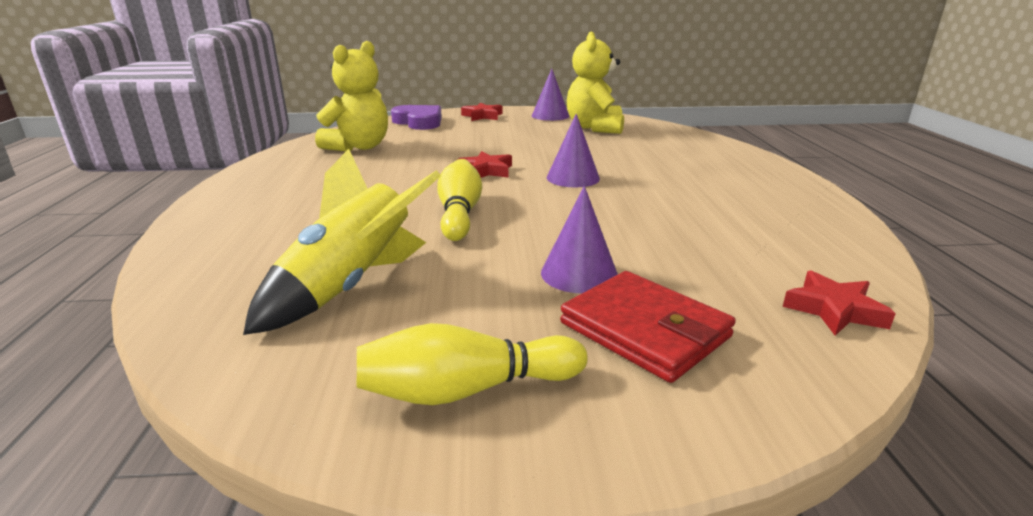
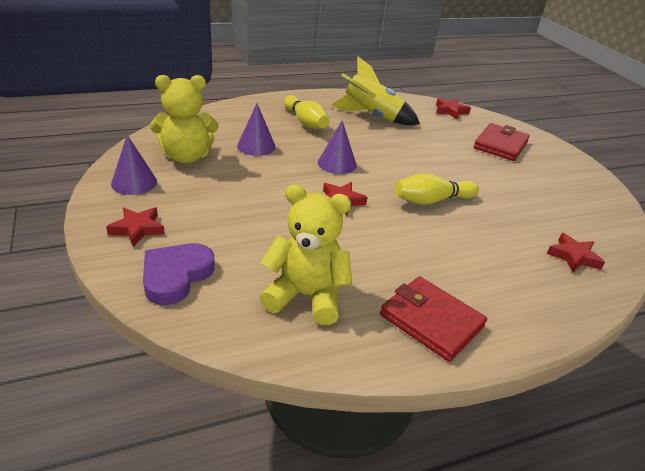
camera: 110 degrees left, 10 degrees up
yellow rocket [243,149,441,335] -> yellow rocket moved to [331,57,420,125]
yellow bowling pin [357,323,588,405] -> yellow bowling pin moved to [284,95,330,129]
purple cone [541,186,618,293] -> purple cone moved to [237,103,276,156]
none -> red wallet [380,276,487,362]
none -> red star [547,233,605,272]

